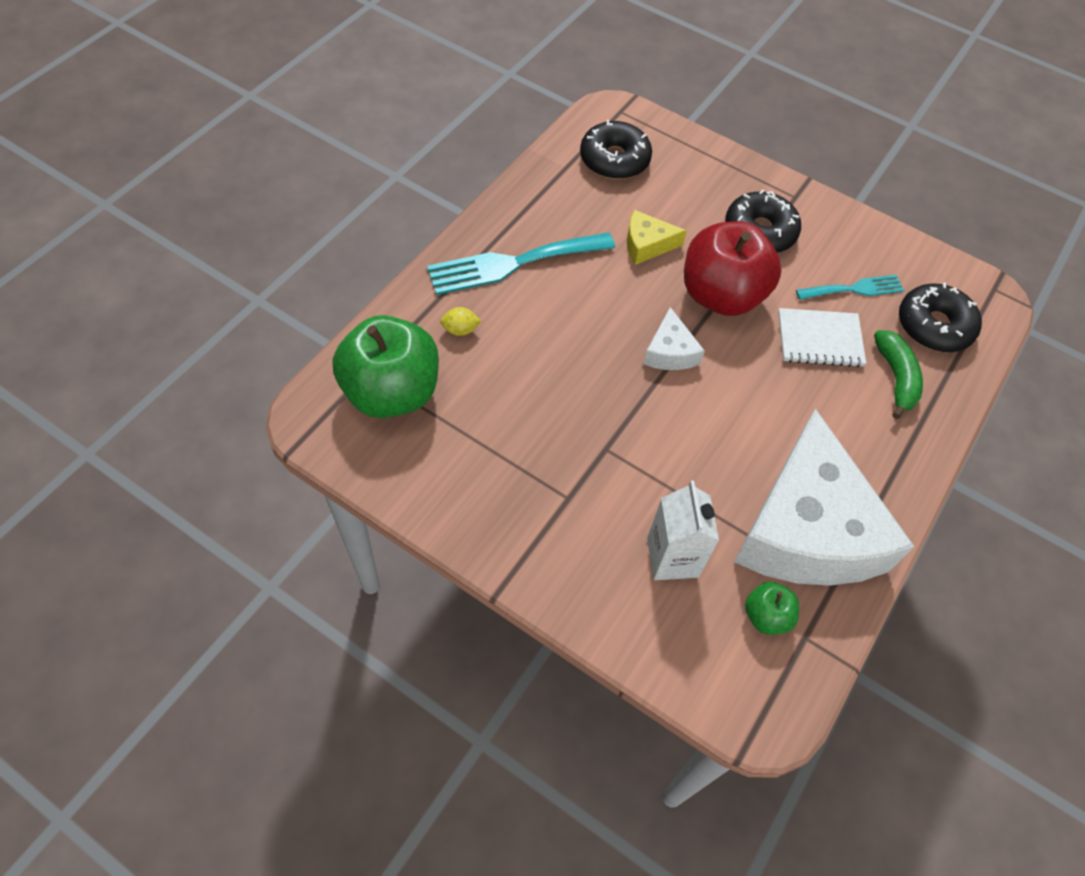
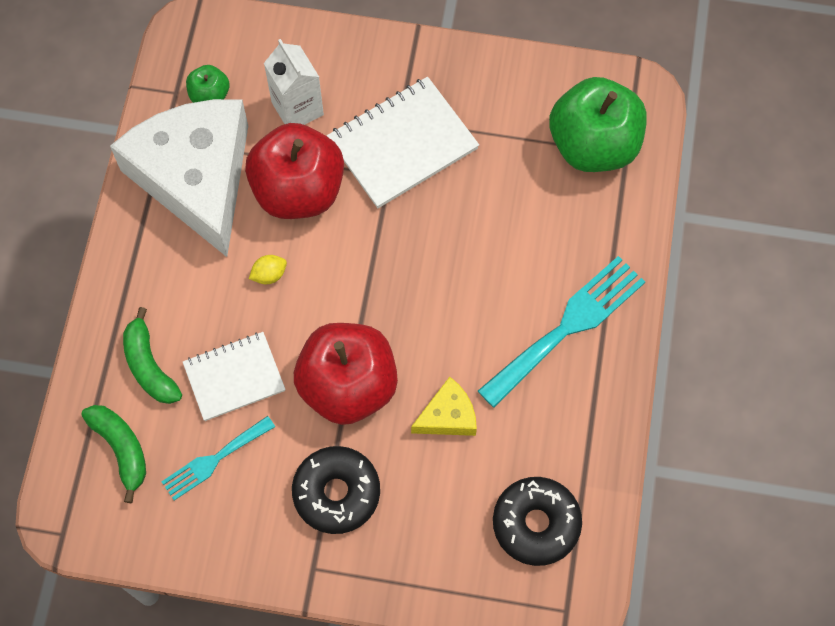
camera: 160 degrees right, 10 degrees up
yellow lemon [440,307,481,336] -> yellow lemon moved to [249,255,287,284]
white cheese [643,307,705,370] -> none
black donut [899,282,982,352] -> green banana [81,405,146,503]
none -> red apple [245,123,344,219]
none -> white notebook [327,77,479,208]

